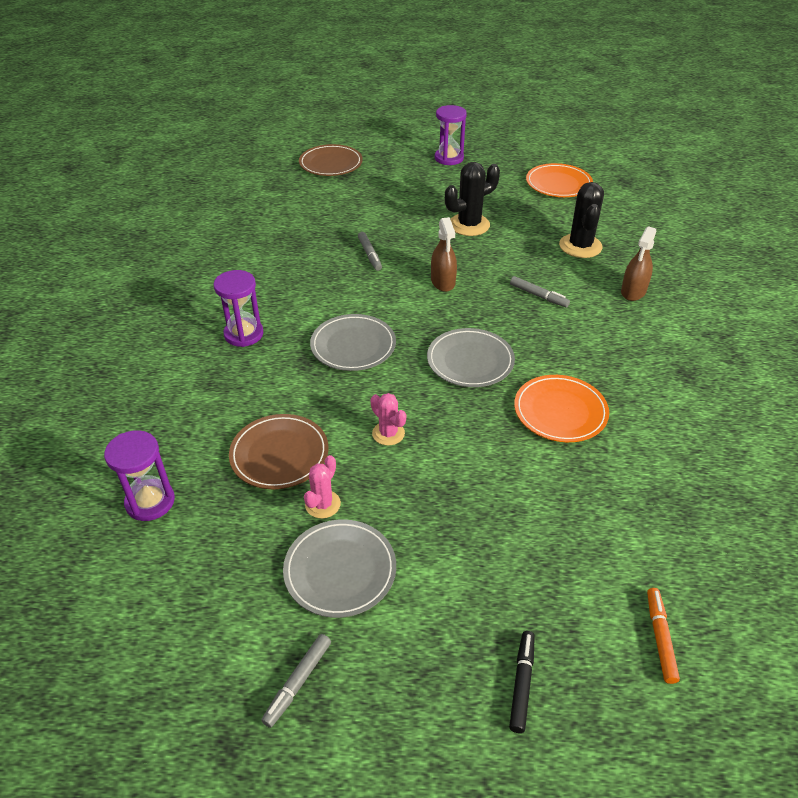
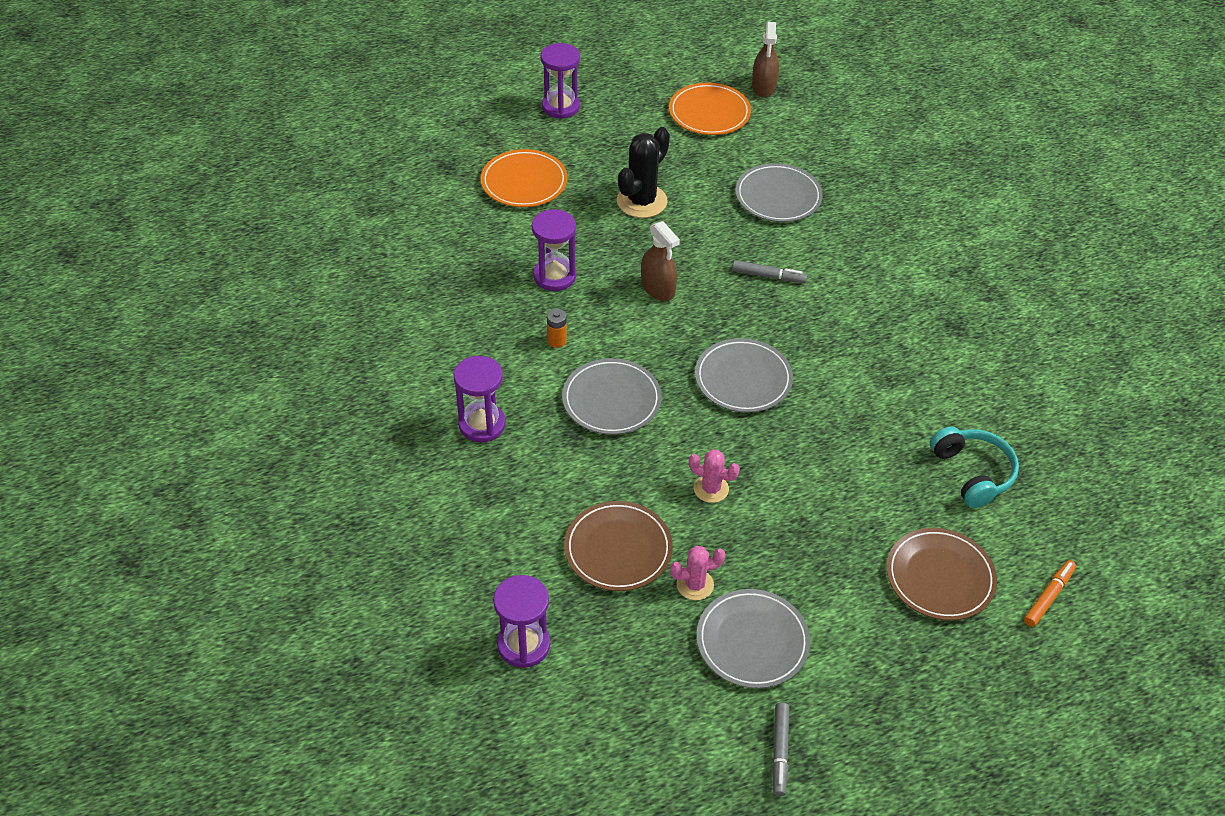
camera: 25 degrees left, 5 degrees up
brown plate [299,144,363,176] -> brown plate moved to [886,528,997,621]
pink cactus [304,455,341,518] -> pink cactus turned 75 degrees clockwise [670,546,725,600]
grey marker [358,232,382,271] -> purple hourglass [532,209,576,291]
black marker [509,631,535,733] -> none
orange plate [514,375,609,442] -> orange plate moved to [481,149,567,207]
black cactus [559,182,604,258] -> grey plate [735,163,823,222]
brown spray bottle [621,226,656,301] -> brown spray bottle moved to [752,22,779,97]
orange marker [647,588,680,684] -> orange marker turned 60 degrees clockwise [1024,560,1076,627]
none -> orange battery [547,309,567,348]
none -> turquoise headphones [930,427,1019,508]

